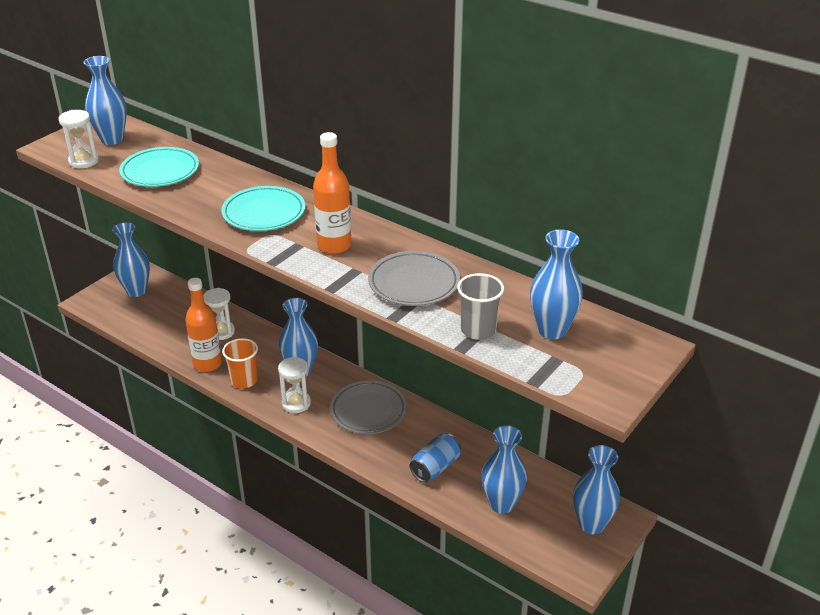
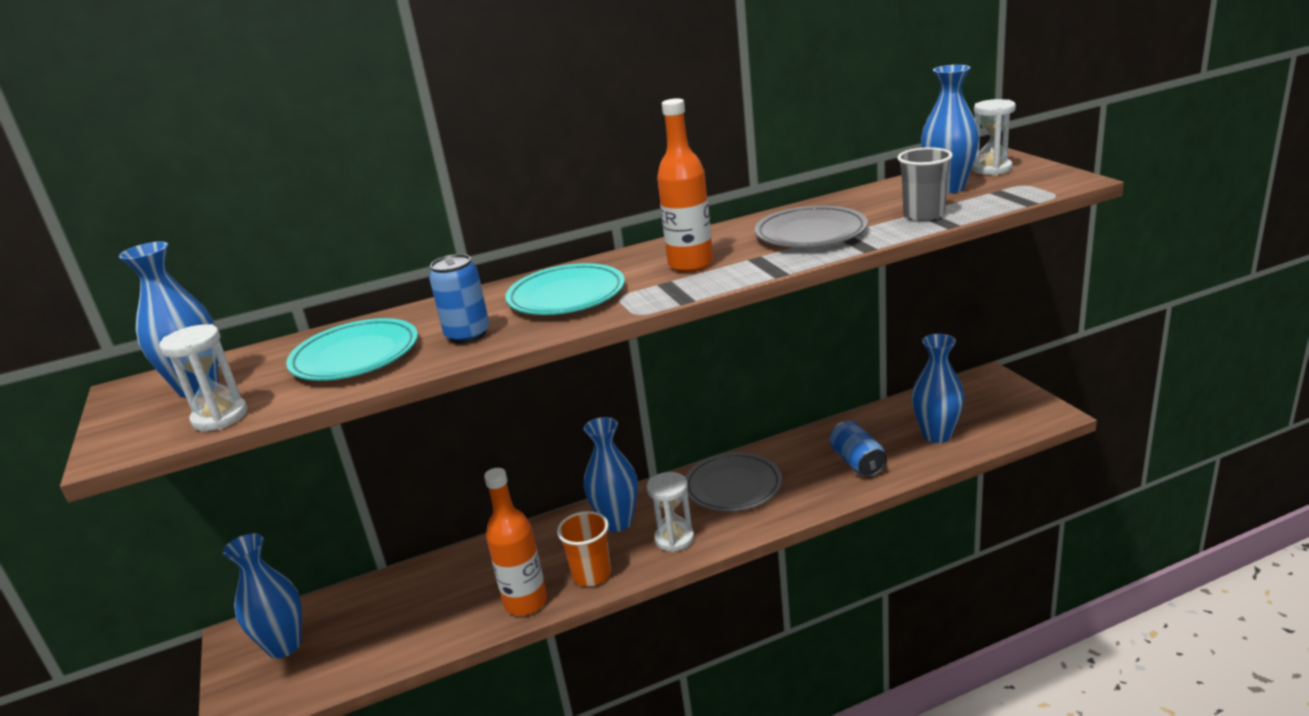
camera: 55 degrees left, 10 degrees down
white hourglass [203,288,235,340] -> white hourglass moved to [972,99,1016,175]
blue vase [573,445,620,534] -> none
none -> blue can [429,254,490,344]

